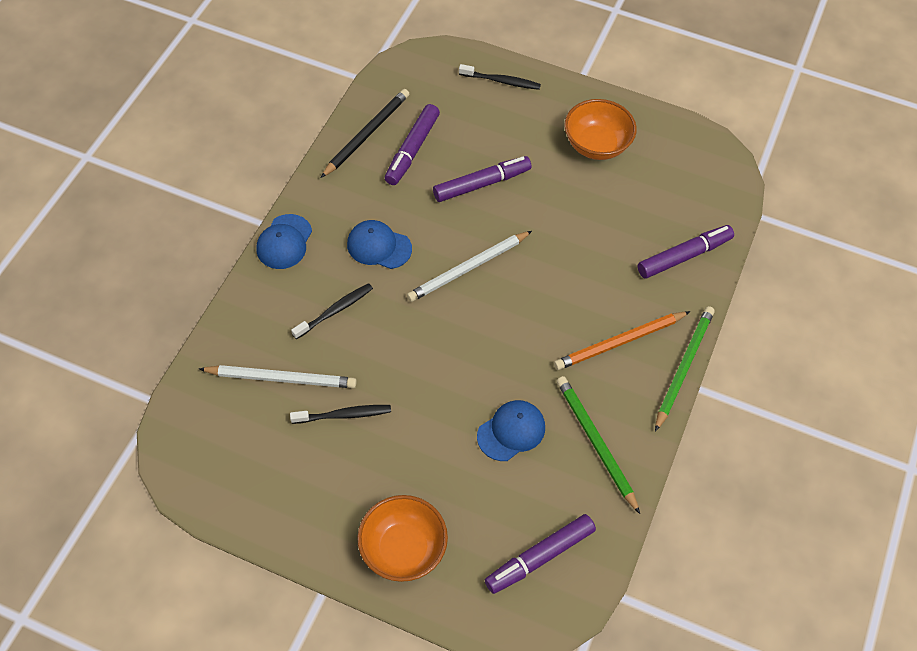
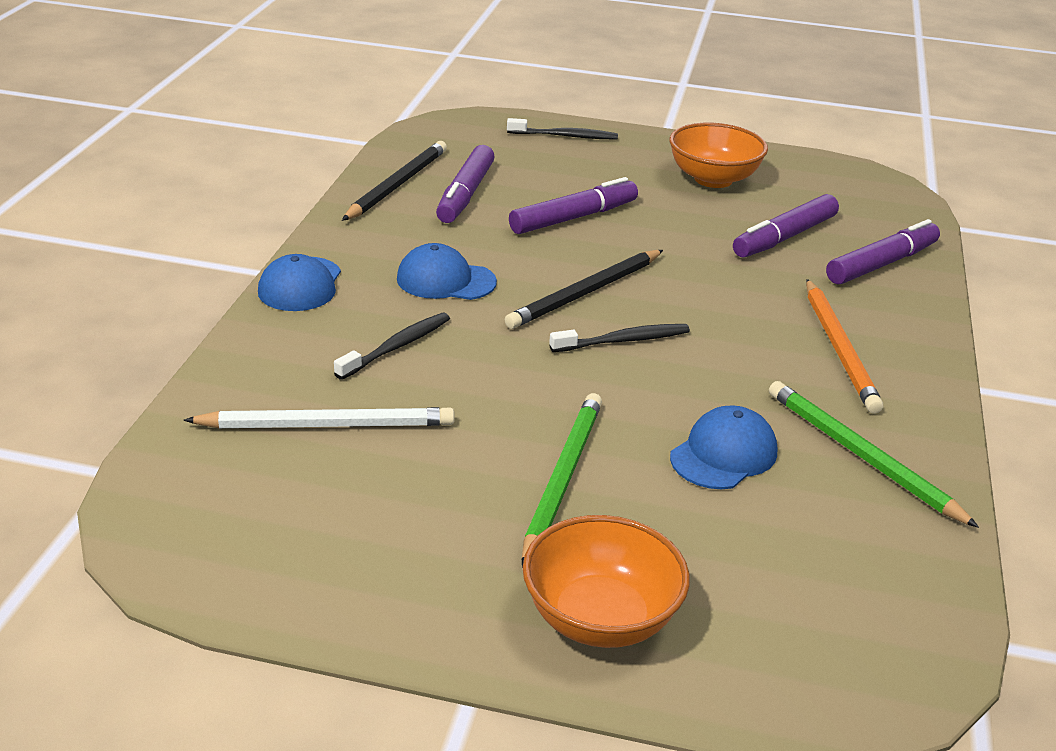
camera: 10 degrees left, 25 degrees down
black toothbrush [290,405,391,424] -> black toothbrush moved to [549,324,690,352]
white pencil [407,231,532,302] -> black pencil [505,250,663,329]
purple marker [485,514,596,594] -> purple marker moved to [733,194,839,258]
orange pencil [554,311,690,370] -> orange pencil turned 60 degrees counterclockwise [806,279,883,414]
green pencil [655,306,715,432] -> green pencil moved to [522,393,602,568]

